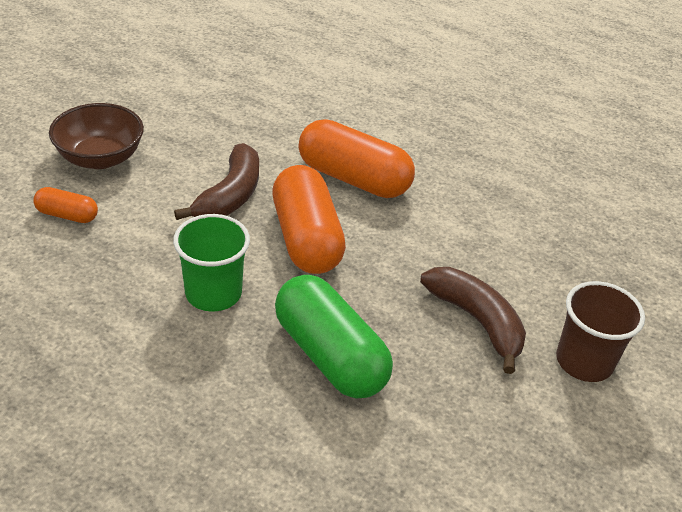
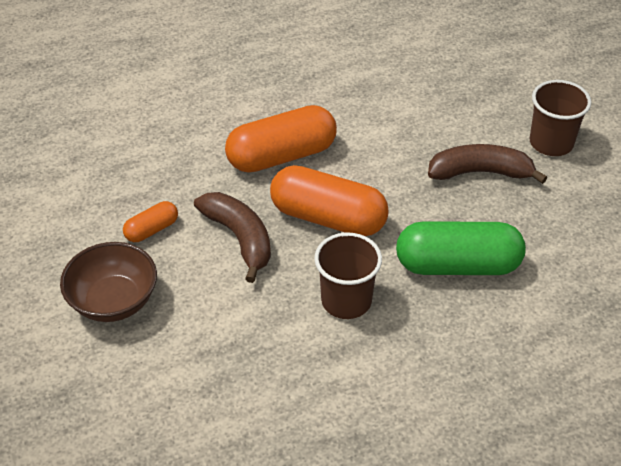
camera: 50 degrees left, 5 degrees up
orange capsule [33,187,98,223] -> orange capsule moved to [123,201,178,242]
green cup [173,214,250,312] -> brown cup [314,232,382,319]

